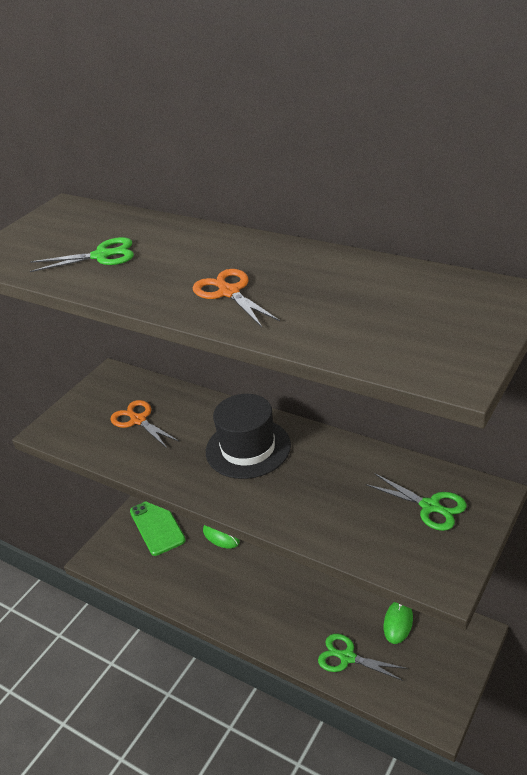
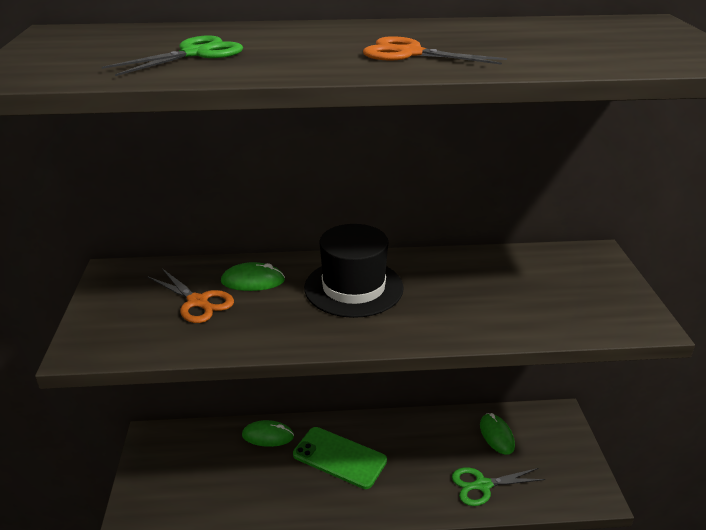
camera: 40 degrees left, 5 degrees down
orange scissors [110,400,179,448] -> orange scissors turned 150 degrees counterclockwise [147,269,234,323]
green phone [130,501,186,556] -> green phone moved to [293,427,387,489]
green scissors [366,473,467,531] -> none
none -> green mouse [221,262,285,291]

